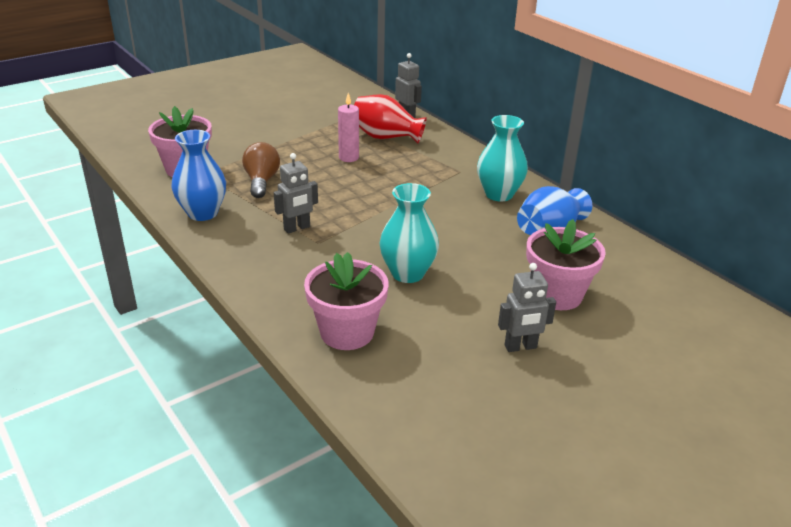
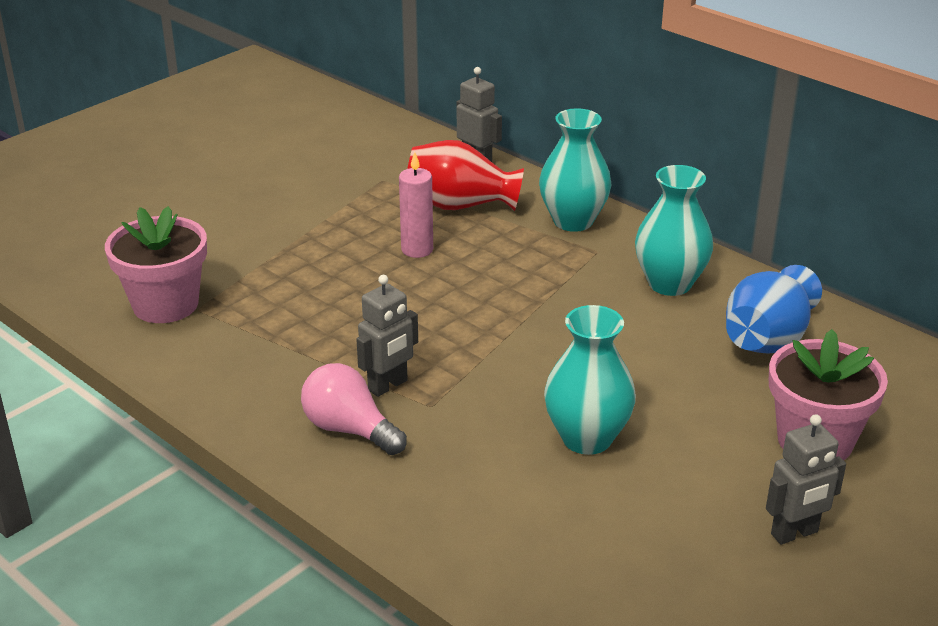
camera: 10 degrees left, 0 degrees up
blue vase [171,130,226,221] -> none
brown light bulb [242,142,280,198] -> none
pink flower pot [304,252,389,350] -> none
none -> pink light bulb [301,363,407,455]
none -> turquoise vase [539,108,612,232]

